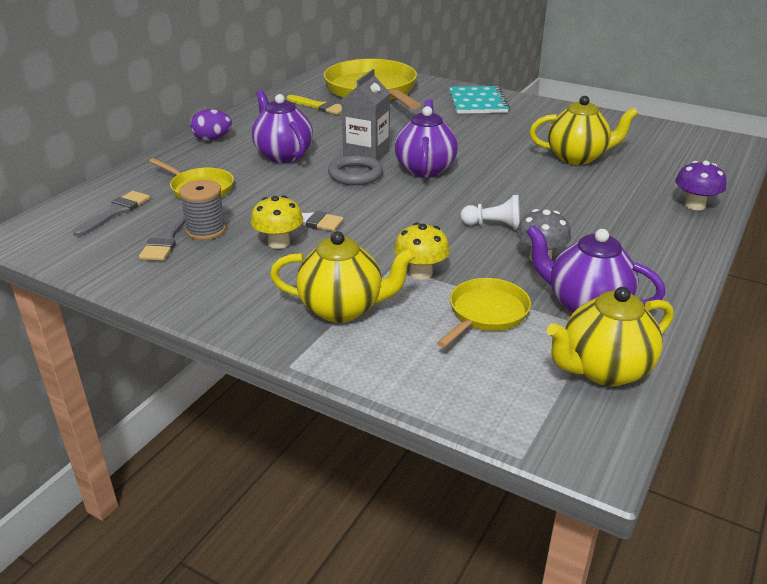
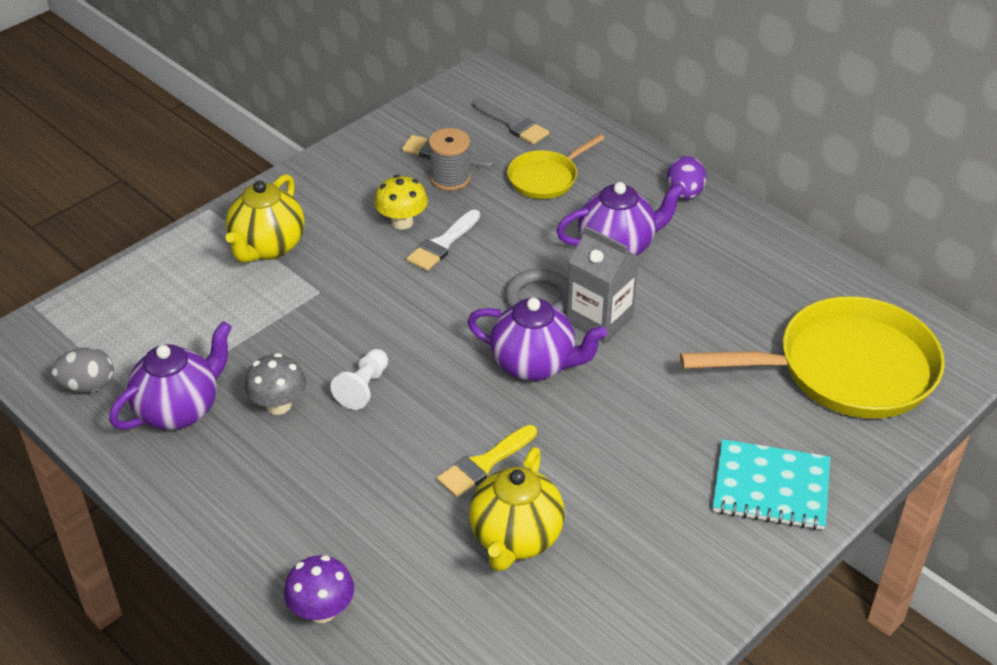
camera: 105 degrees right, 10 degrees up
yellow brush [287,95,342,115] -> yellow brush moved to [437,425,537,497]
yellow mushroom [394,223,450,280] -> none
yellow pan [437,278,531,348] -> none
yellow teapot [547,287,673,386] -> grey egg [50,347,114,393]

